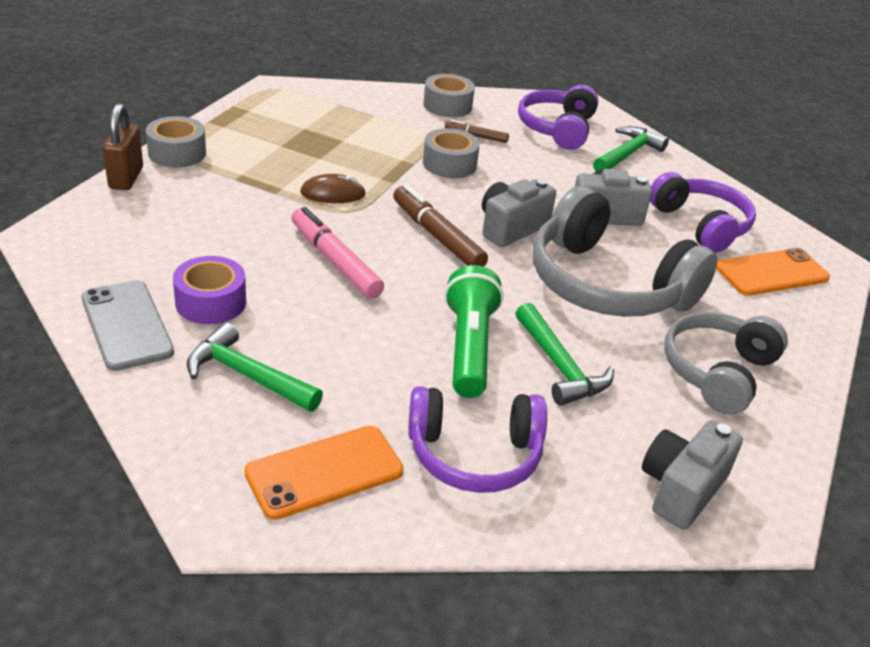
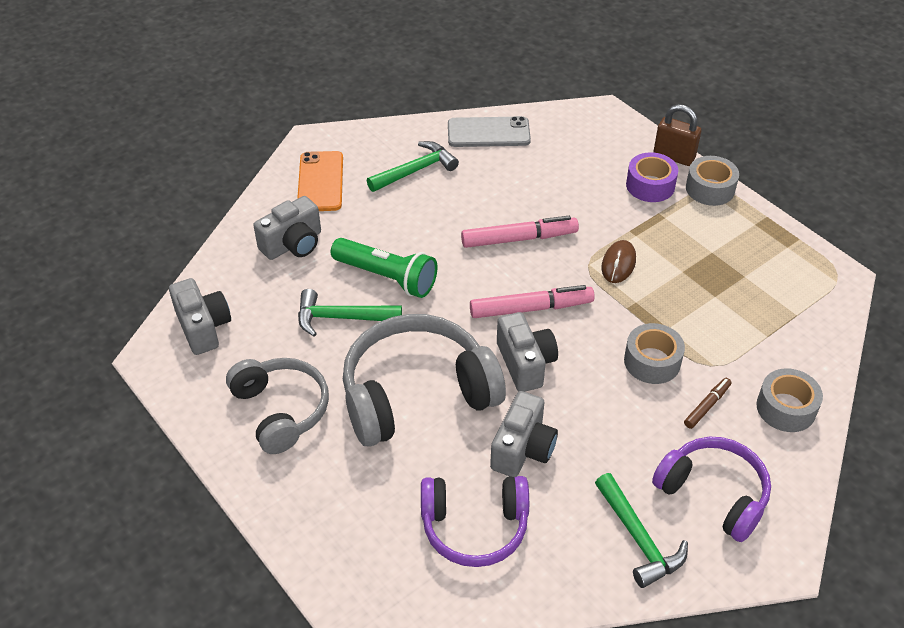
camera: 120 degrees right, 10 degrees up
purple tape [173,256,246,324] -> purple tape moved to [626,152,678,202]
brown marker [393,185,488,266] -> pink marker [470,285,595,318]
purple headphones [408,386,547,493] -> grey camera [253,196,321,260]
orange phone [716,248,830,296] -> none

